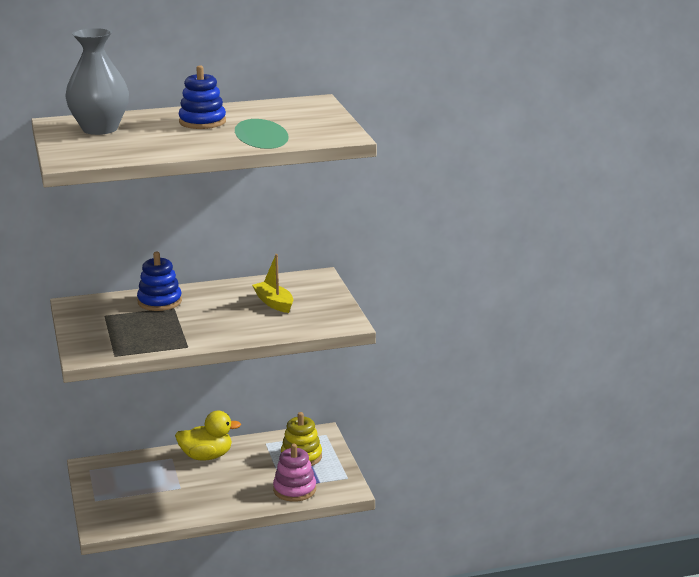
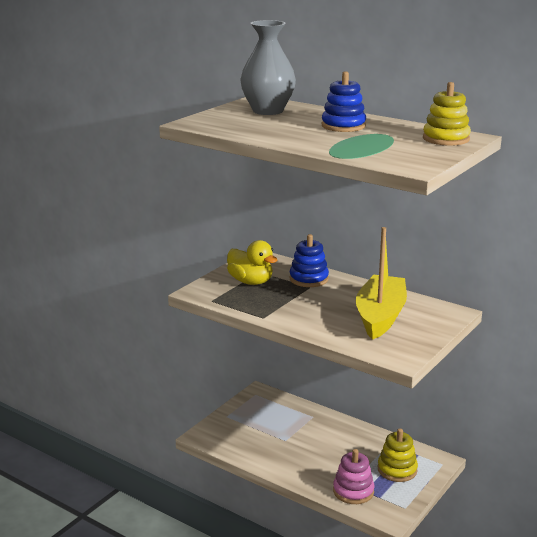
camera: 50 degrees right, 0 degrees up
yellow duck [175,411,241,460] -> yellow duck moved to [227,240,277,285]
yellow boat [252,254,293,313] -> yellow boat [356,227,407,340], size x1.87
none -> yellow stacking toy [423,82,471,146]

